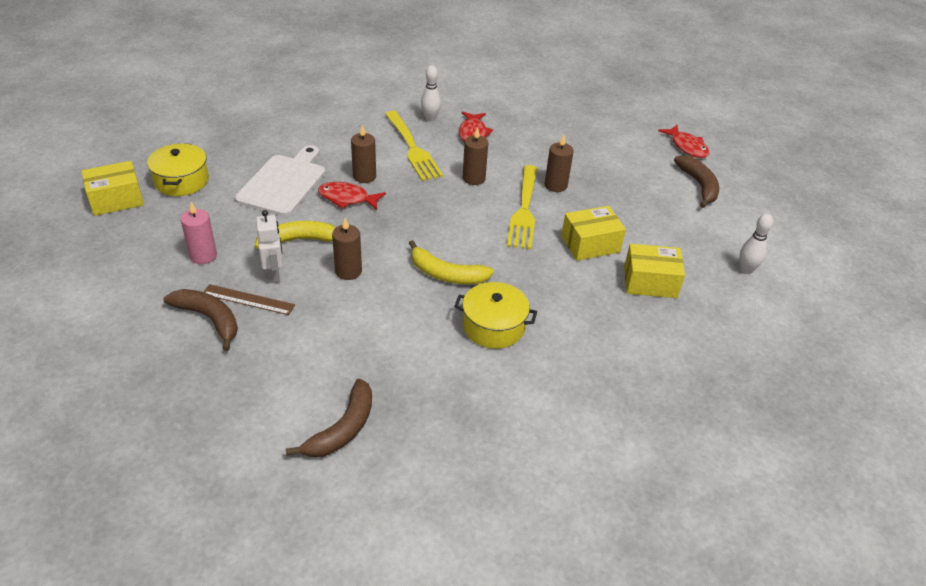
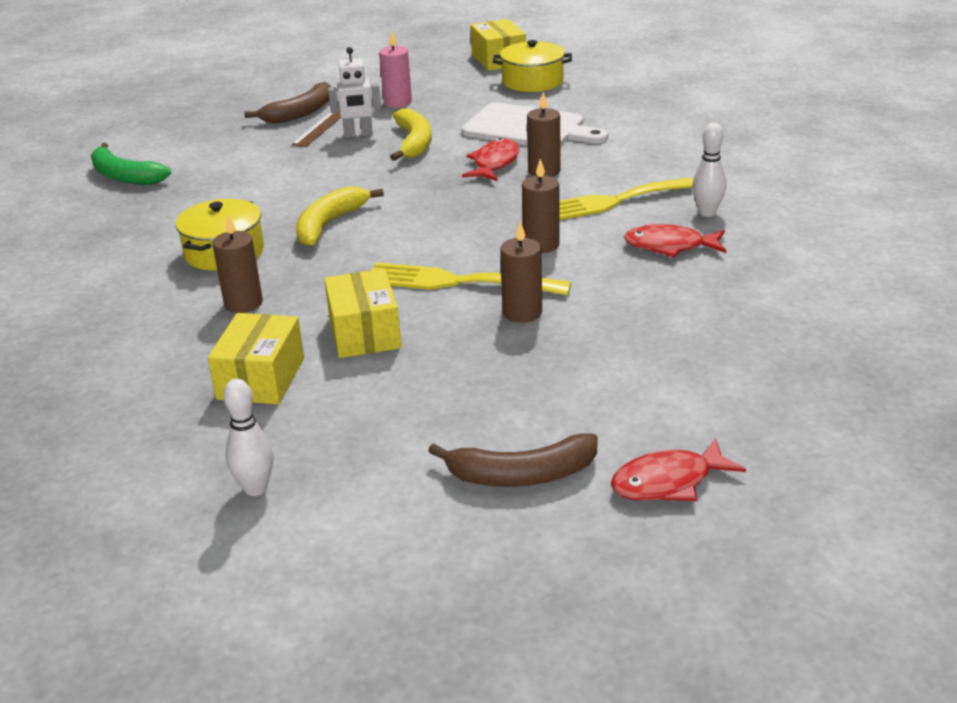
camera: 100 degrees right, 10 degrees down
brown banana [286,379,372,457] -> green banana [91,143,171,185]
brown candle [332,218,362,280] -> brown candle moved to [213,215,263,313]

